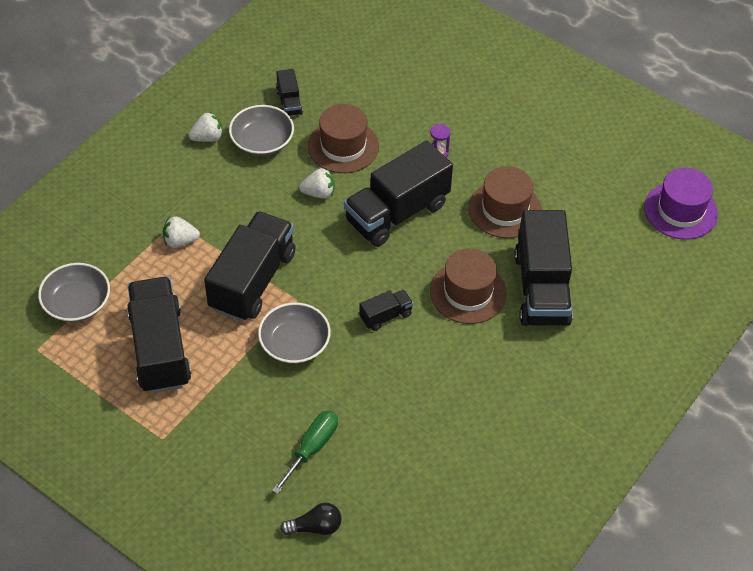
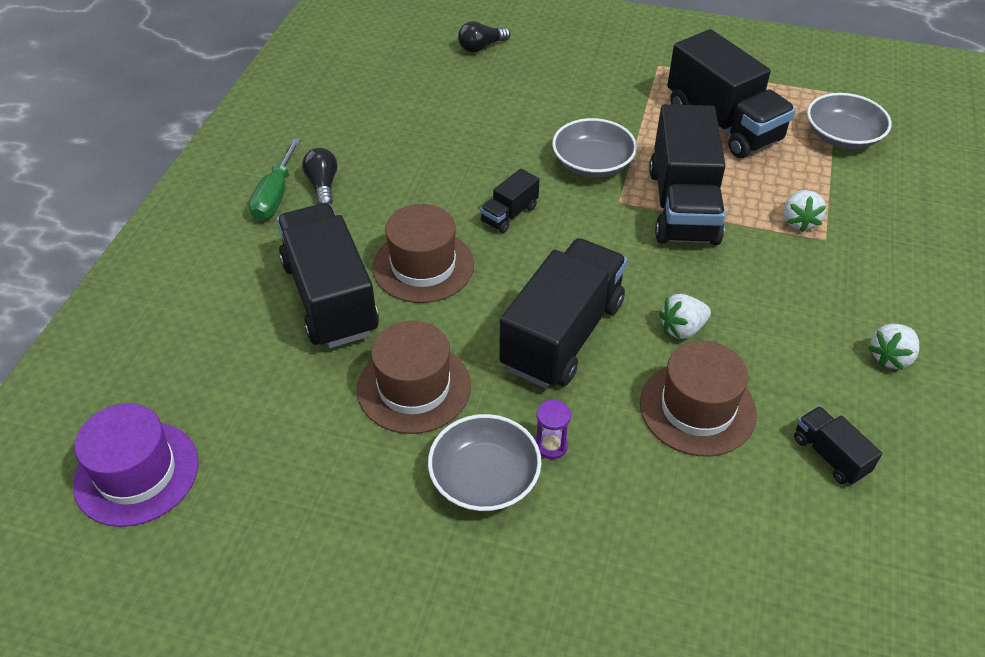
camera: 160 degrees right, 5 degrees down
white strawberry [163,216,200,248] -> white strawberry turned 120 degrees clockwise [783,190,826,232]
grey bowl [229,105,294,156] -> grey bowl moved to [428,414,541,511]
green screwdriver [272,410,338,494] -> green screwdriver moved to [249,138,300,221]
none -> black light bulb [302,148,338,204]

